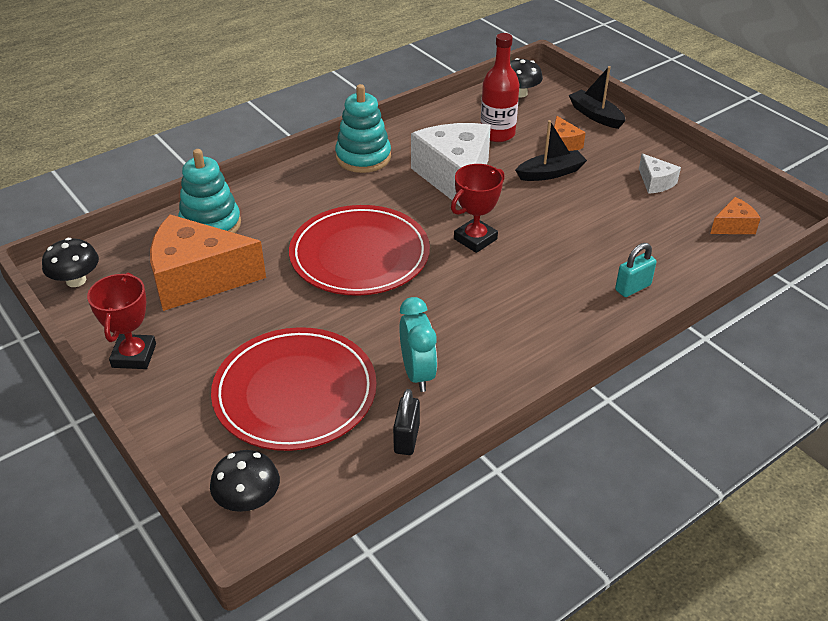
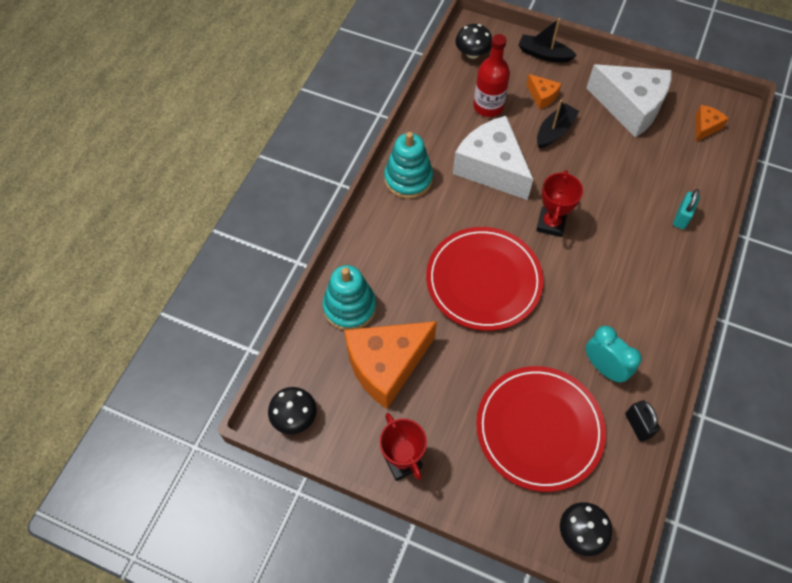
camera: 30 degrees left, 20 degrees up
white cheese [639,153,681,194] -> white cheese [586,64,672,138], size x2.21

